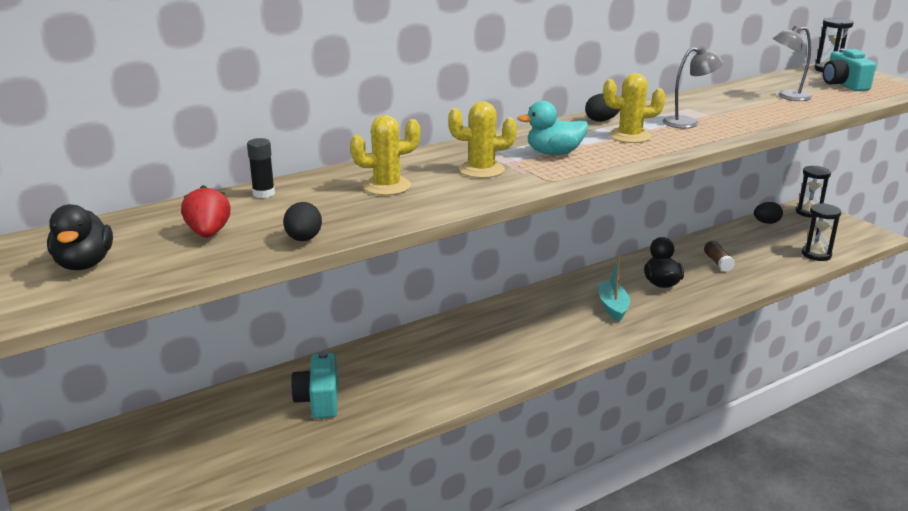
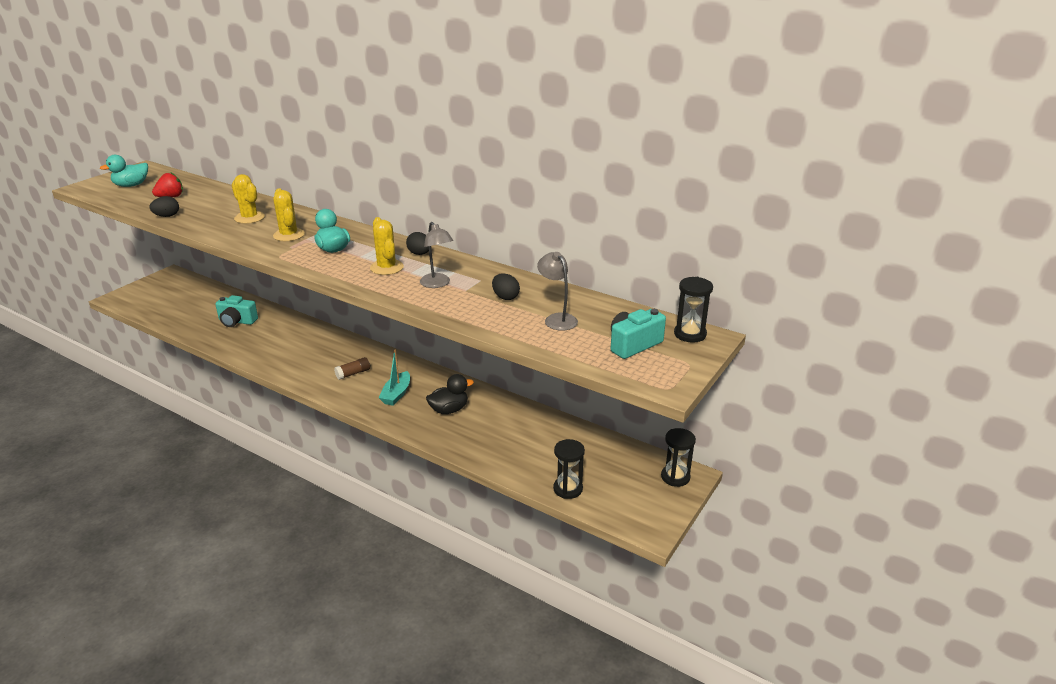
camera: 65 degrees right, 5 degrees up
black duck [47,204,113,270] -> turquoise duck [100,155,148,187]
black glue stick [247,138,275,198] -> none
turquoise camera [291,351,338,419] -> turquoise camera turned 135 degrees counterclockwise [215,295,258,327]
turquoise boat [598,254,630,322] -> turquoise boat turned 135 degrees clockwise [379,349,410,406]
brown glue stick [704,241,735,272] -> brown glue stick moved to [334,357,370,380]
black egg [754,202,783,224] -> black egg moved to [492,273,520,300]

